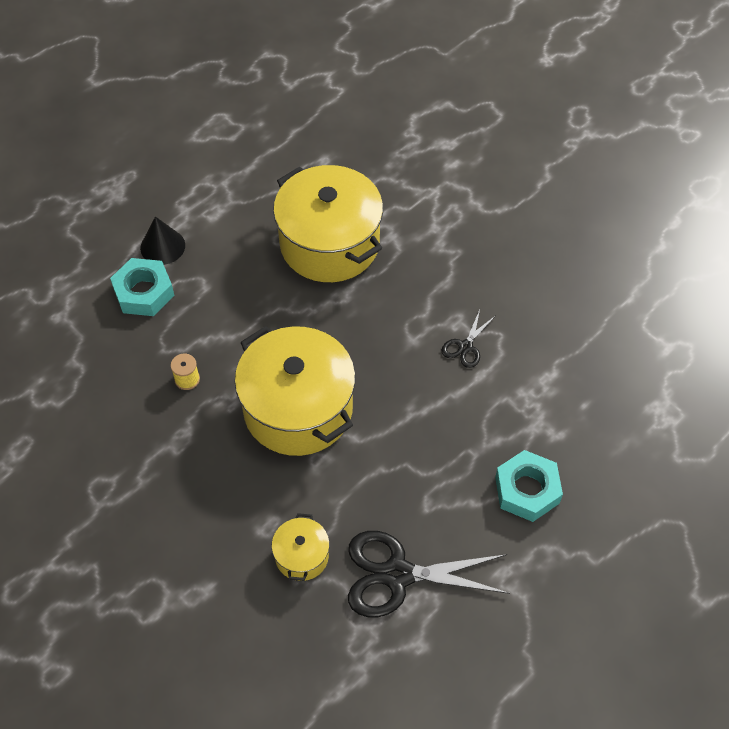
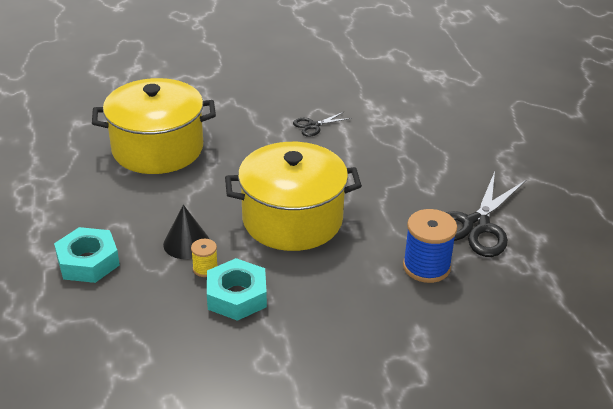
camera: 60 degrees left, 20 degrees down
black cone [140,216,185,265] -> black cone moved to [163,205,209,259]
yellow pot [272,513,330,581] -> blue spool [403,209,457,283]
black scissors [441,310,495,368] -> black scissors turned 90 degrees clockwise [293,112,352,137]
turquoise nut [495,450,563,522] -> turquoise nut moved to [207,258,267,321]

